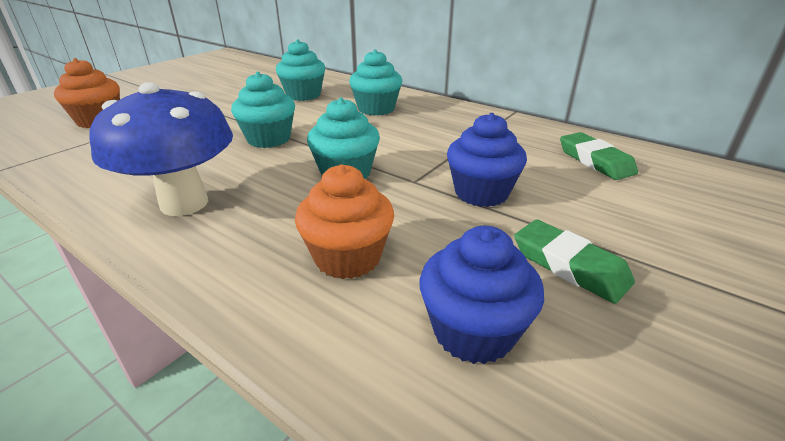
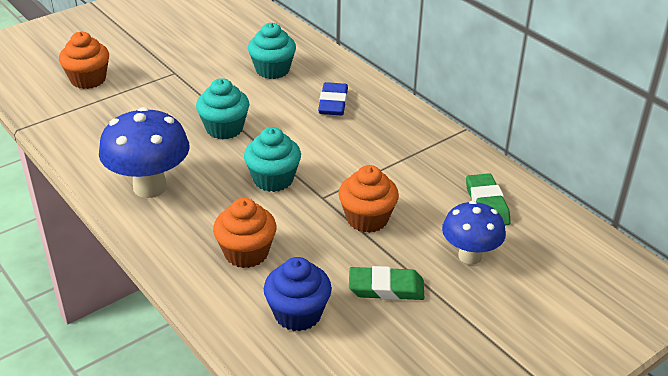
camera: 15 degrees right, 5 degrees up
turquoise cupcake [349,49,402,116] -> blue eraser [318,82,348,115]
blue cupcake [447,113,527,207] -> orange cupcake [339,165,399,233]
green eraser [514,220,635,304] -> green eraser turned 60 degrees counterclockwise [349,266,424,300]
none -> blue mushroom [442,201,506,265]

